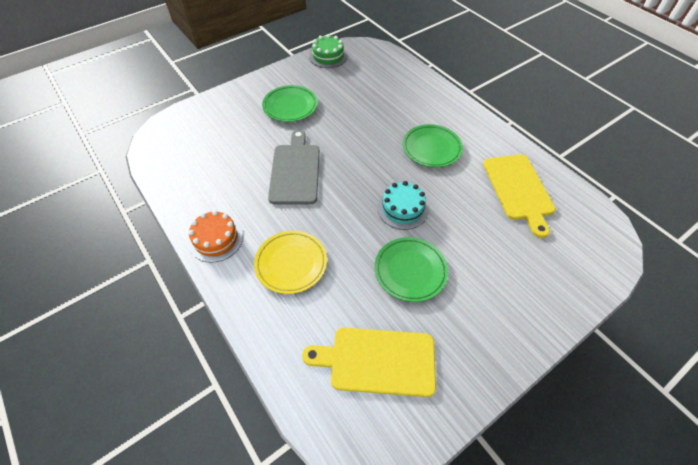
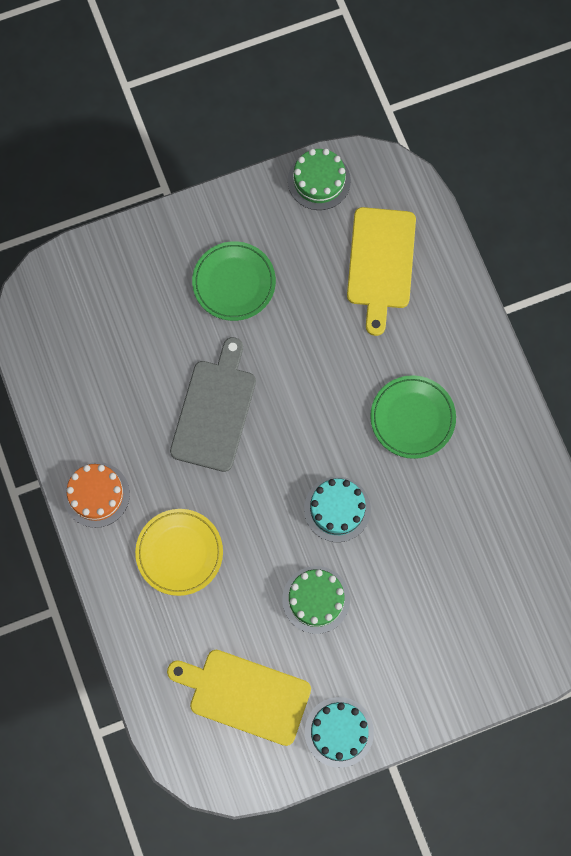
camera: 15 degrees right, 20 degrees up
green plate [374,237,448,302] -> green cake [282,566,350,634]
yellow cutting board [483,154,556,238] -> yellow cutting board moved to [347,207,416,336]
none -> turquoise cake [305,697,374,768]

